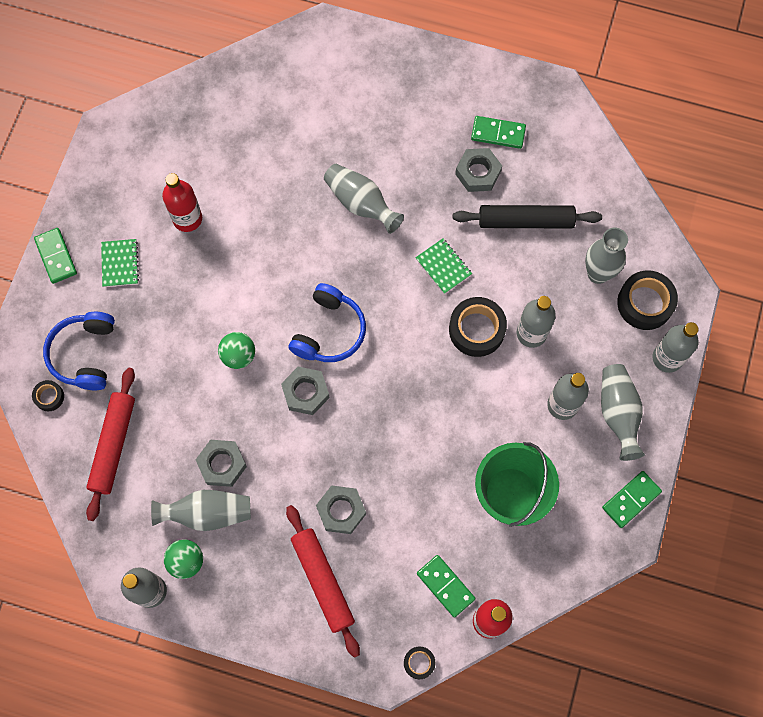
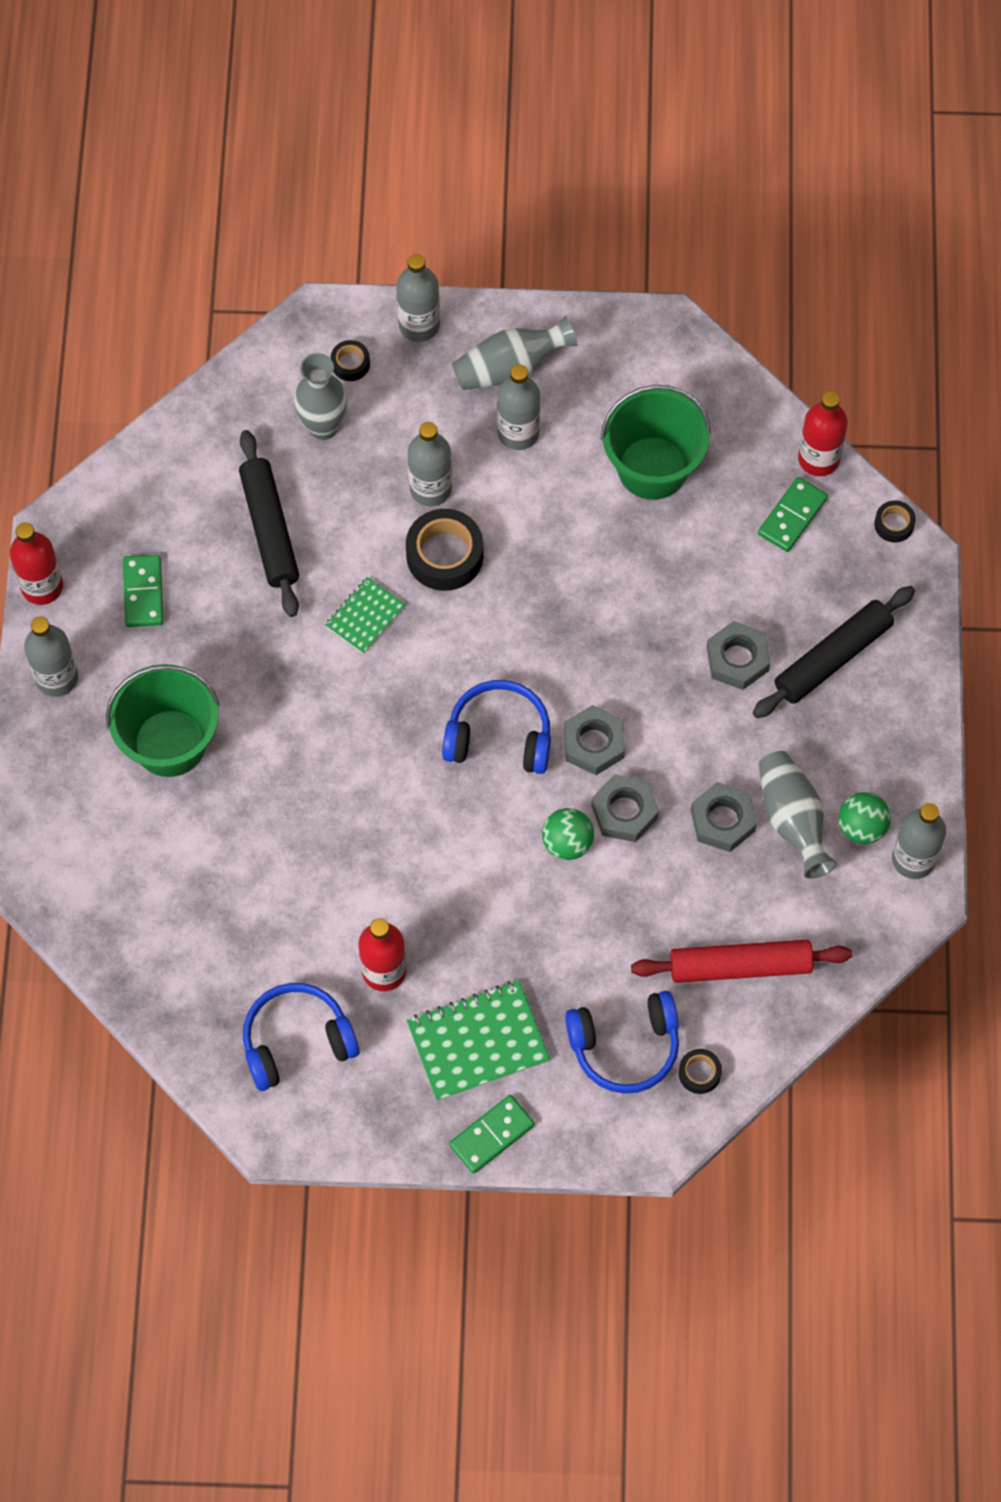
camera: 105 degrees left, 5 degrees down
green notebook [101,239,139,287] -> green notebook [407,980,550,1101], size x1.70
red rolling pin [286,505,360,658] -> black rolling pin [753,586,915,718]
grey vase [324,164,404,234] -> none
grey nut [455,148,502,192] -> grey nut moved to [591,774,659,842]
green domino [602,471,662,528] -> none
black tape [617,270,678,330] -> black tape [331,340,370,381], size x0.52
none -> red bottle [10,522,63,605]
none -> grey bottle [24,617,78,697]
none -> green bucket [106,664,220,777]
none -> blue headphones [243,983,359,1091]

